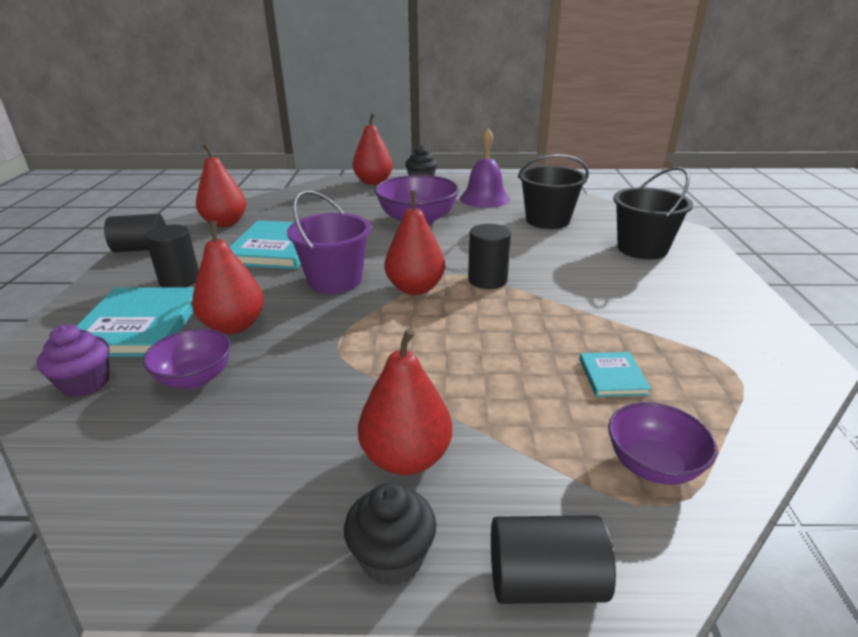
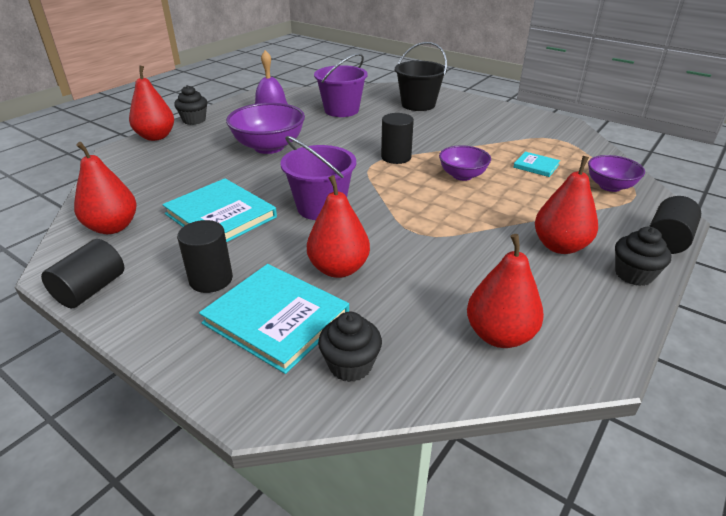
camera: 55 degrees left, 5 degrees up
purple cupcake [37,324,109,398] -> black cupcake [318,312,382,382]
purple bowl [143,329,231,389] -> purple bowl moved to [439,145,491,181]
red pear [384,191,445,295] -> red pear moved to [467,234,544,348]
black bucket [518,154,589,229] -> purple bucket [314,53,368,117]

